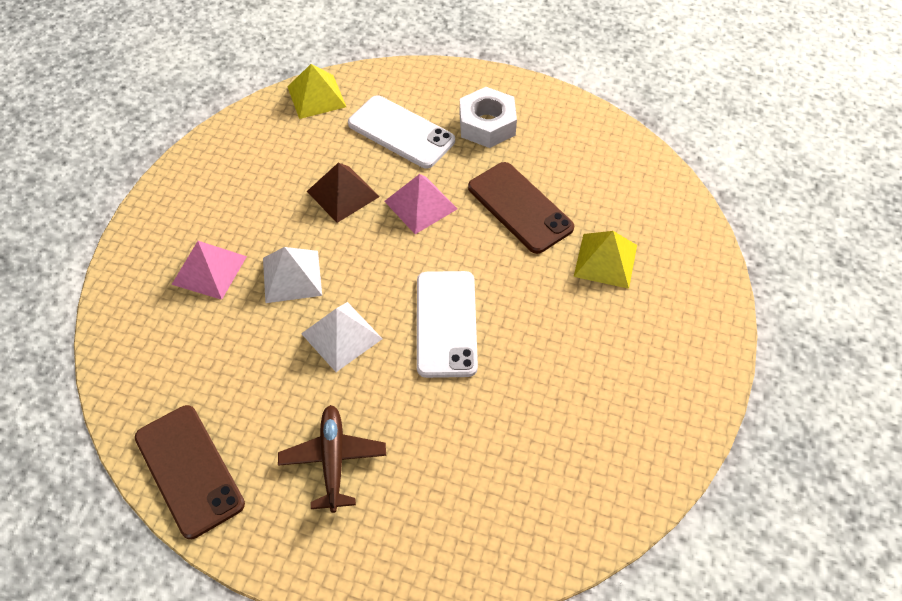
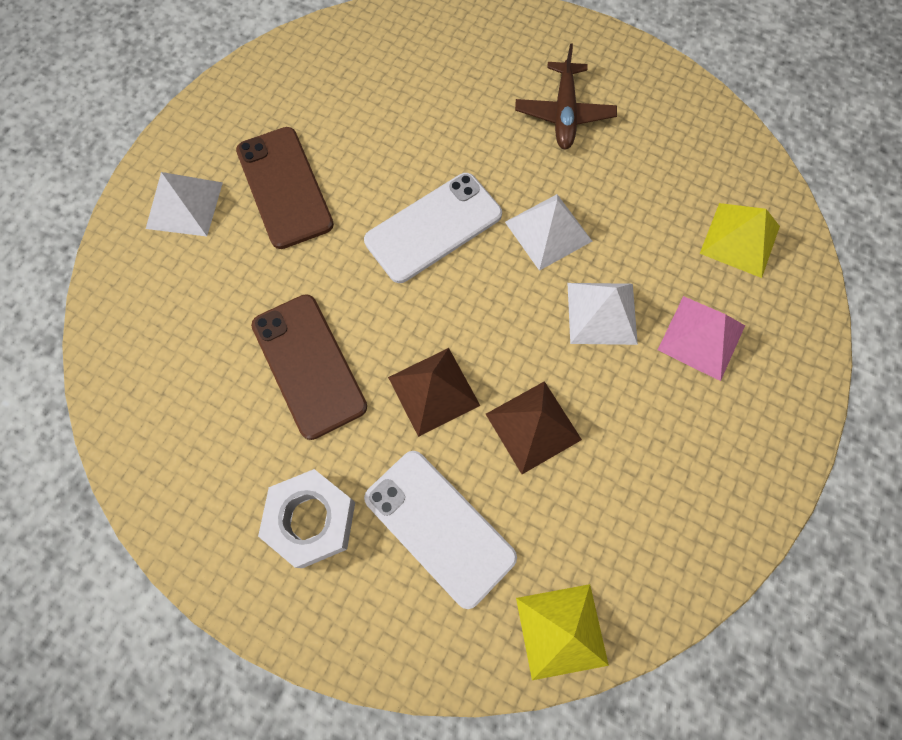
camera: 170 degrees left, 15 degrees up
brown phone [135,405,245,539] -> brown phone moved to [236,127,334,249]
pink pyramid [384,174,457,234] -> brown pyramid [388,348,480,437]
white phone [417,271,478,378] -> white phone turned 45 degrees clockwise [364,173,502,283]
yellow pyramid [574,231,637,289] -> yellow pyramid moved to [700,203,780,278]
none -> white pyramid [146,172,223,237]

